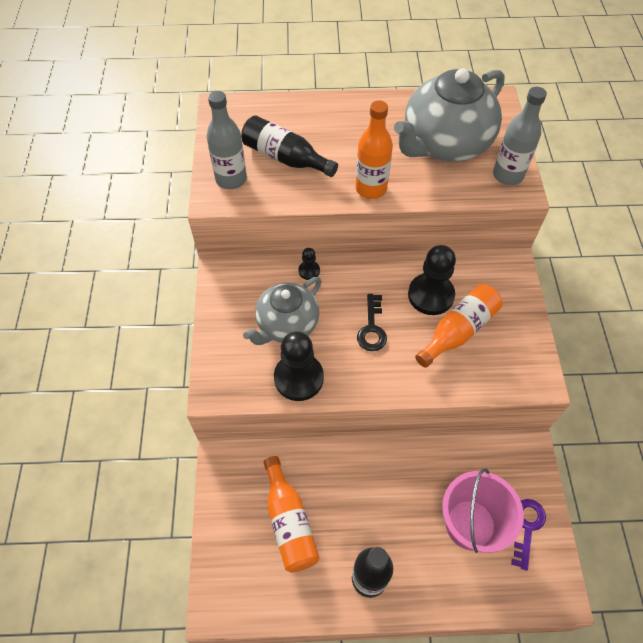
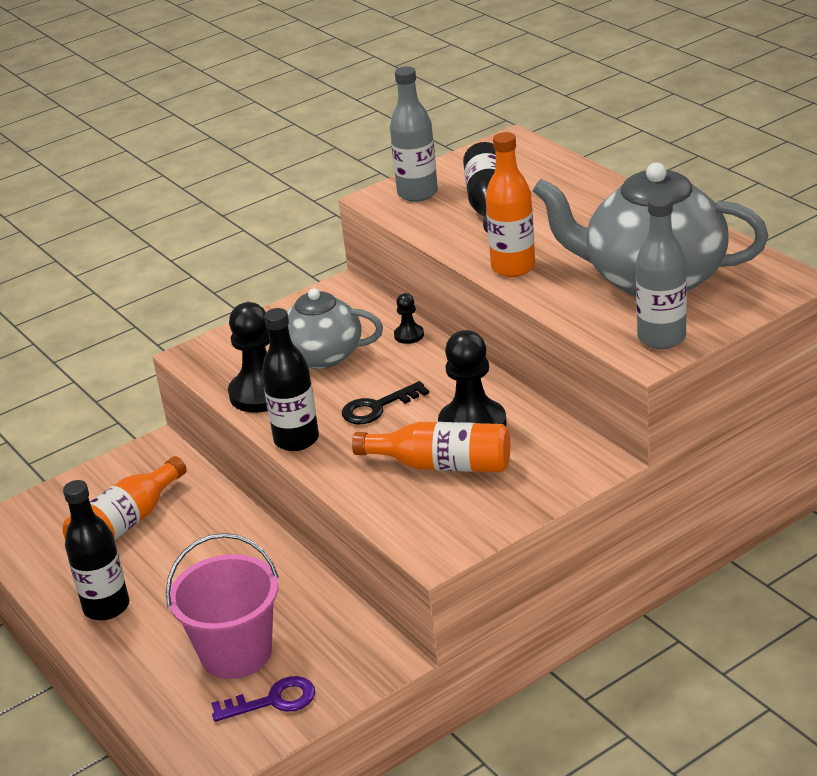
camera: 60 degrees right, 25 degrees down
none -> black bottle [262,308,319,451]

